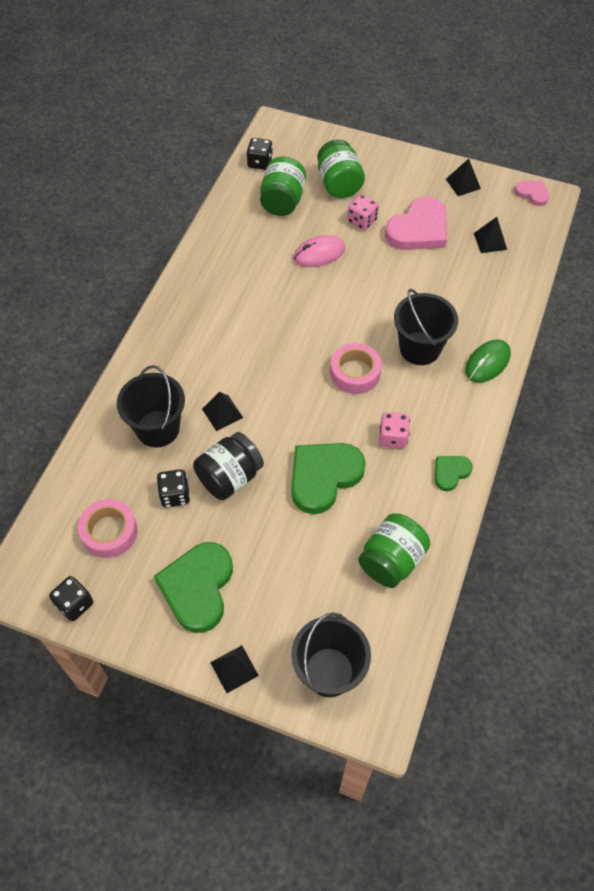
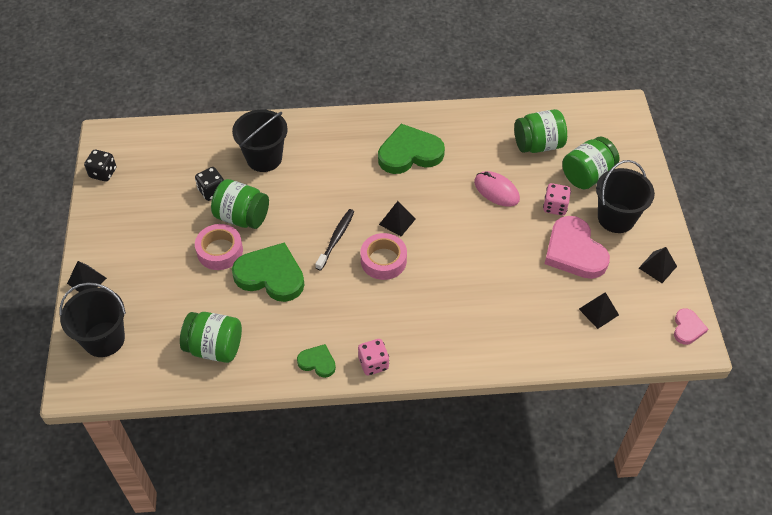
camera: 65 degrees right, 5 degrees down
pink tape [78,499,137,558] -> pink tape moved to [195,224,243,270]
green heart [154,542,233,633] -> green heart moved to [378,124,445,174]
black jar [193,432,264,500] -> green jar [211,179,269,229]
black pyramid [202,392,243,431] -> black pyramid moved to [379,201,416,236]
black dice [246,138,273,170] -> none
pink dice [379,412,410,448] -> pink dice moved to [358,339,389,375]
pink heart [385,196,447,250] -> pink heart turned 45 degrees clockwise [545,216,610,279]
black bucket [394,289,458,365] -> black bucket moved to [596,160,655,233]
green mouse [465,339,511,383] -> none
none -> black toothbrush [315,209,355,271]

